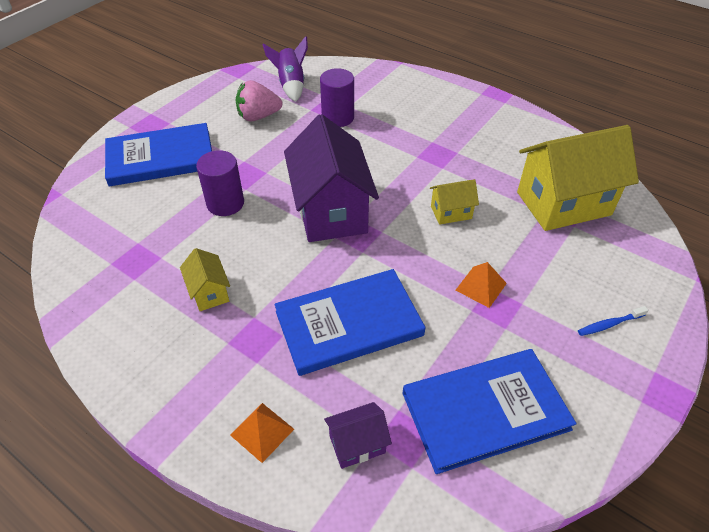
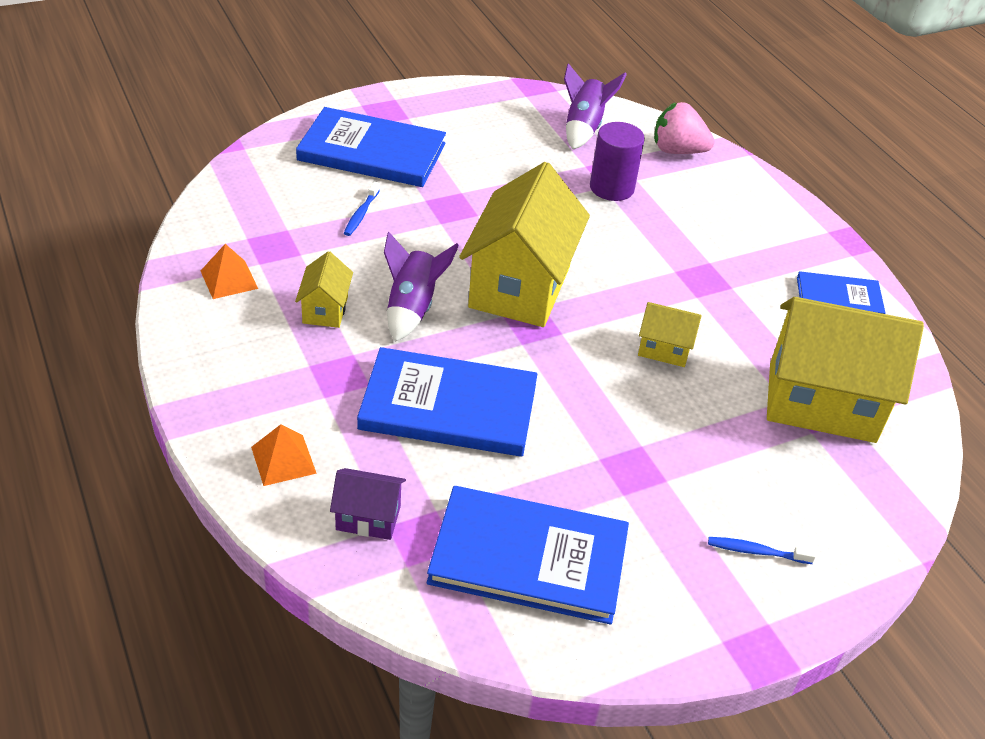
camera: 25 degrees right, 5 degrees down
purple cylinder [196,150,244,216] -> none
pink strawberry [236,80,282,121] -> pink strawberry moved to [654,102,715,154]
purple house [284,114,379,242] -> yellow house [459,162,590,327]
orange pyramid [456,262,507,308] -> orange pyramid moved to [201,244,258,299]
none -> blue toothbrush [344,182,380,236]
none -> purple rocket [384,232,459,342]
none -> blue book [797,271,886,314]

